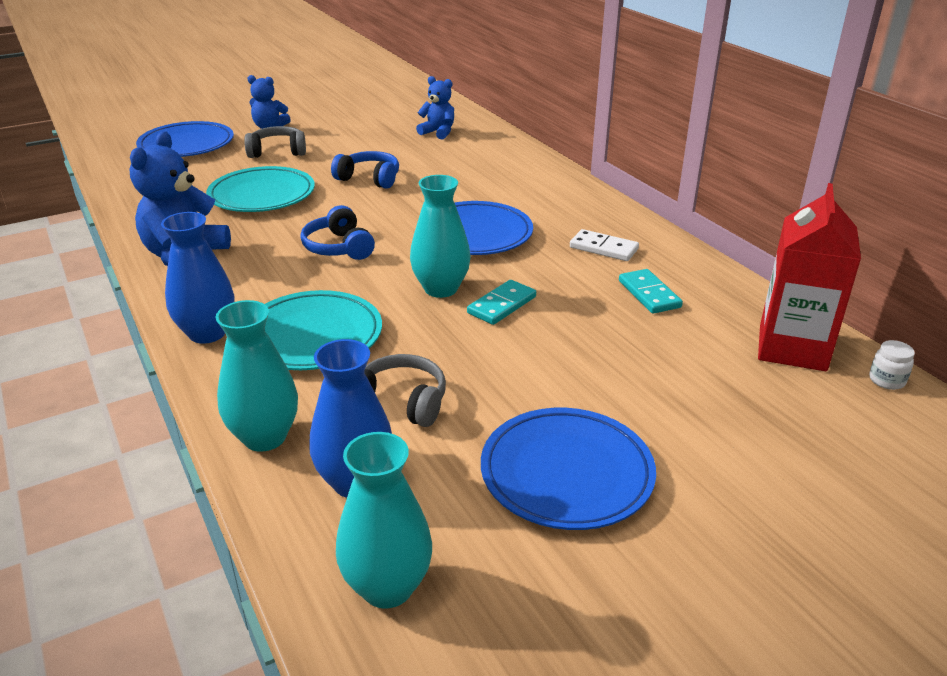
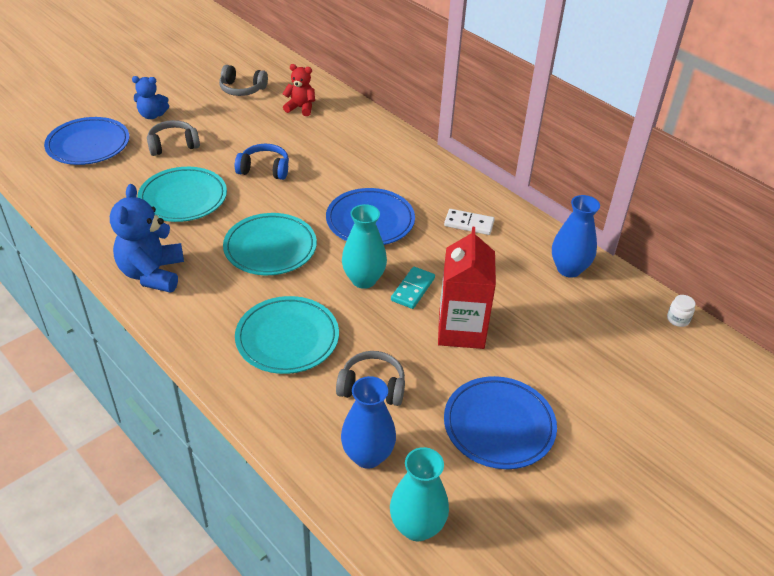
camera: 15 degrees left, 10 degrees up
blue vase [161,212,234,344] -> blue vase moved to [552,195,600,278]
turquoise vase [215,300,298,452] -> none
blue headphones [300,205,375,260] -> turquoise plate [223,213,317,275]
blue teddy bear [416,76,454,139] -> red teddy bear [283,64,315,116]
turquoise domino [619,269,683,314] -> none
red carton [758,183,861,371] -> red carton moved to [438,227,496,349]
none -> grey headphones [219,65,268,96]

